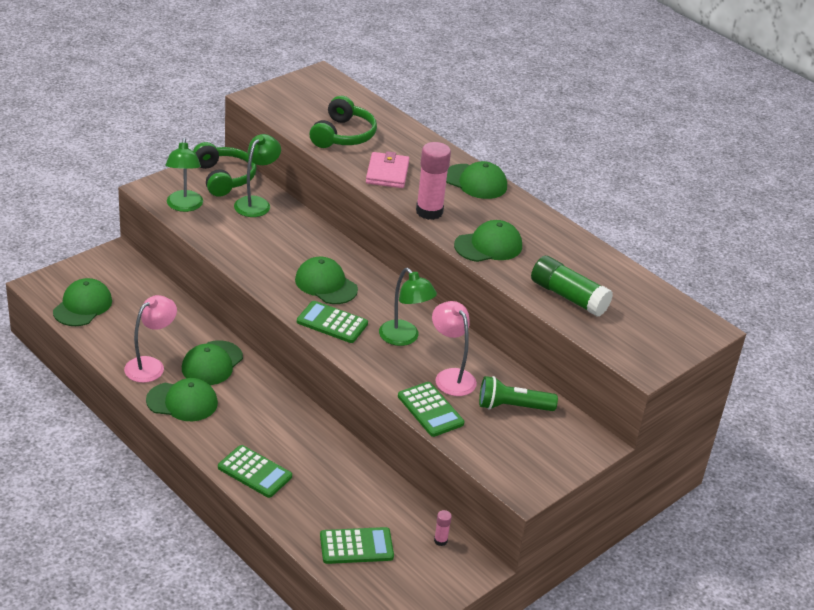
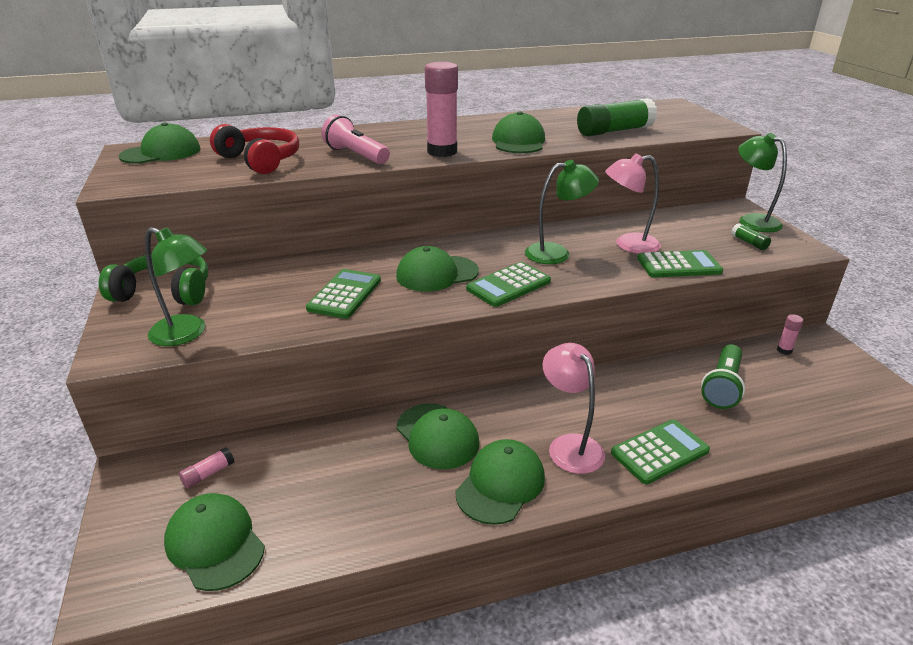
camera: 60 degrees left, 5 degrees down
pink lamp [124,295,177,383] -> pink lamp moved to [542,343,605,474]
green lamp [234,134,281,217] -> green lamp moved to [738,133,787,232]
green headphones [309,96,377,148] -> red headphones [210,124,299,174]
green calculator [320,527,394,564] -> green calculator moved to [306,269,381,319]
pink wallet [366,151,410,188] -> pink flashlight [321,115,390,164]
green cap [446,161,507,199] -> green cap moved to [118,123,201,164]
green flashlight [479,376,558,411] -> green flashlight moved to [701,344,745,409]
none -> pink glue stick [179,447,234,489]
none -> green glue stick [731,223,771,250]

